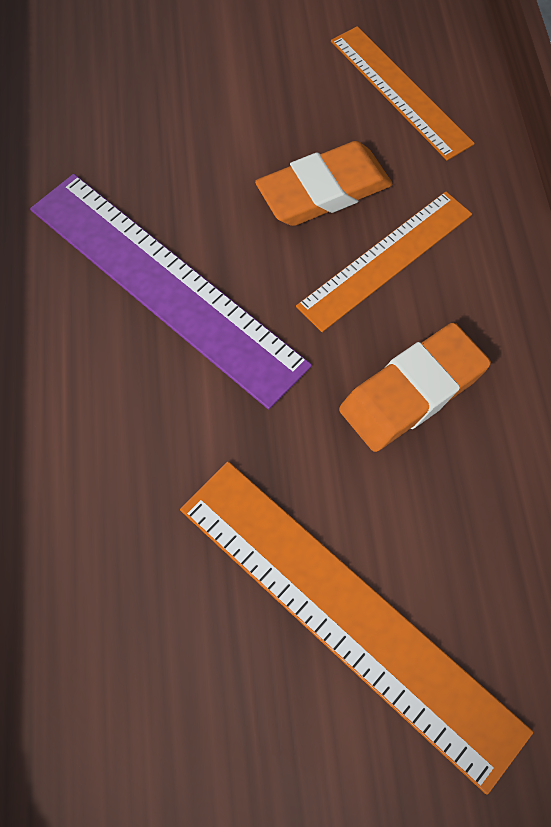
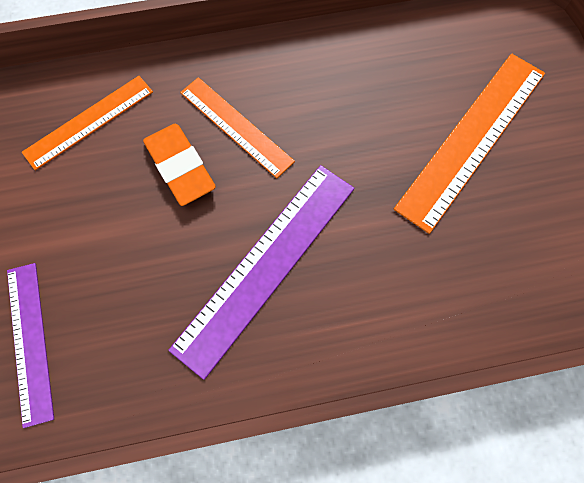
camera: 95 degrees left, 5 degrees up
orange eraser [339,323,491,452] -> none
none -> purple ruler [7,263,54,428]

